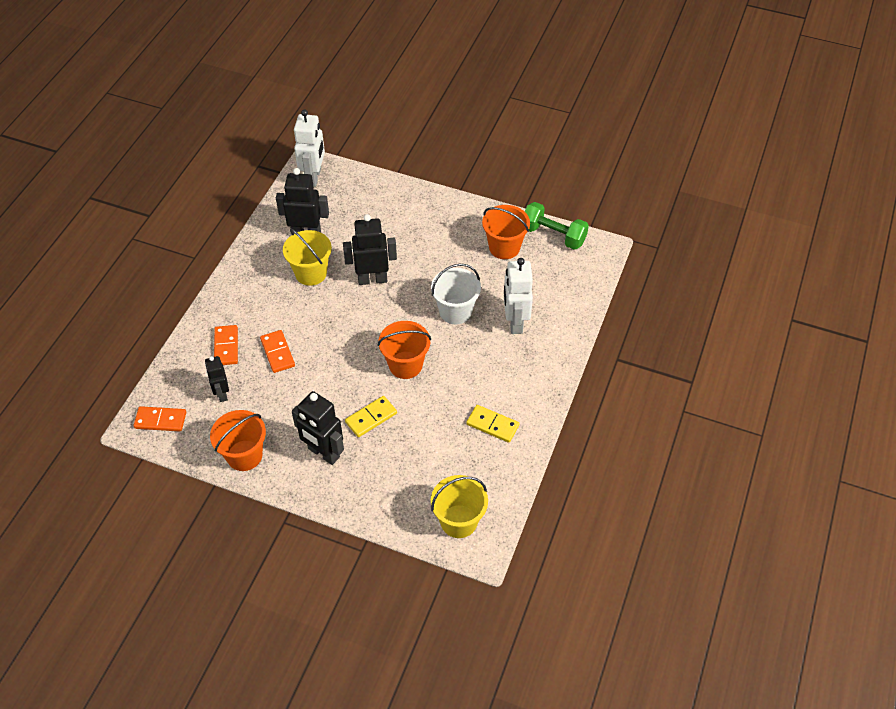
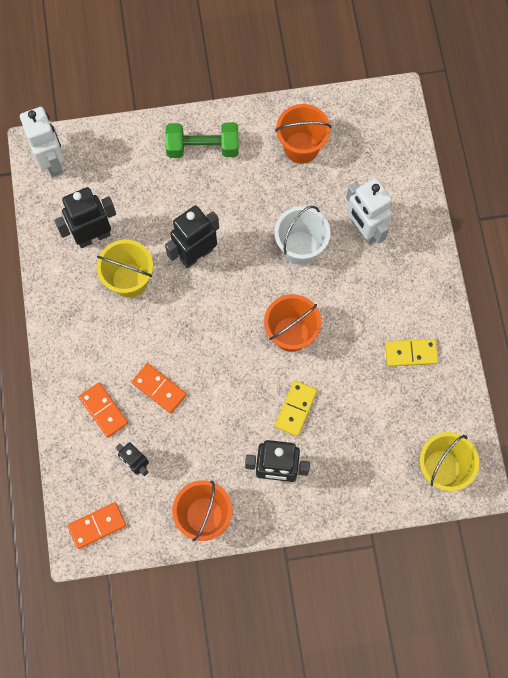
camera: 30 degrees left, 20 degrees up
green dumbbell [524,202,589,250] -> green dumbbell moved to [165,122,239,158]

